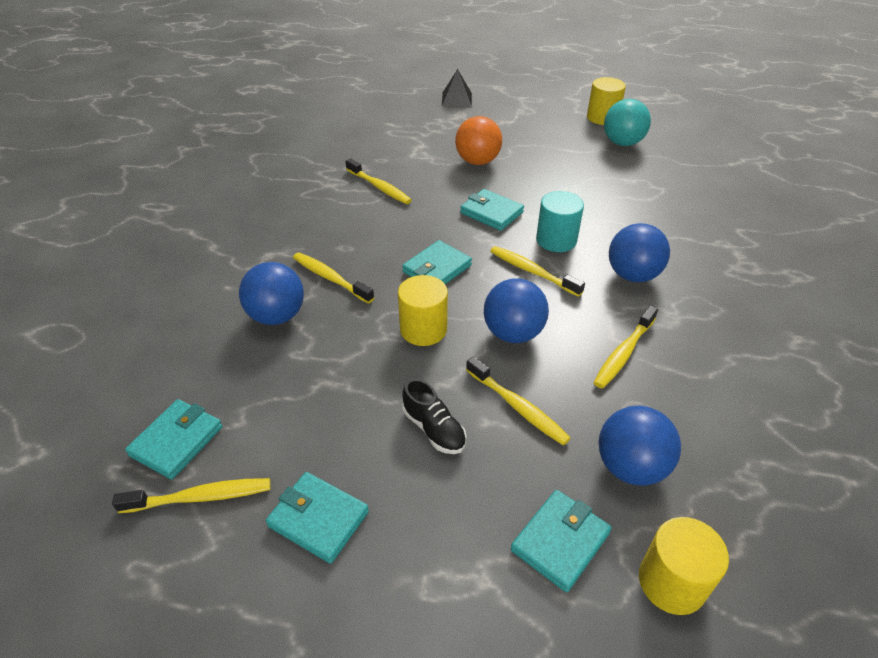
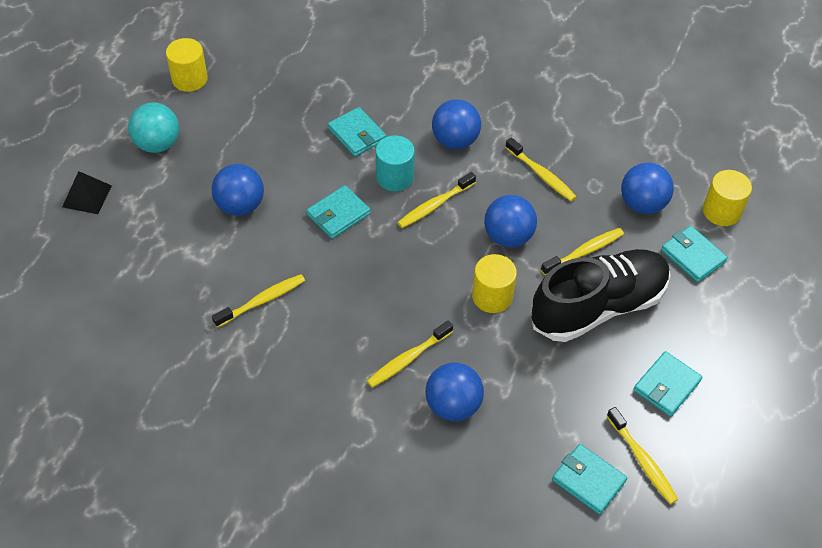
camera: 80 degrees left, 10 degrees up
yellow toothbrush [112,478,271,513] -> yellow toothbrush turned 150 degrees clockwise [607,407,678,504]
turquoise wallet [402,240,472,284] -> turquoise wallet moved to [328,107,386,157]
black shoe [402,379,467,454] -> black shoe [531,249,670,342], size x2.44
orange ball [455,116,502,165] -> blue ball [212,164,264,216]
turquoise ball [604,99,651,146] -> turquoise ball moved to [128,103,179,153]

